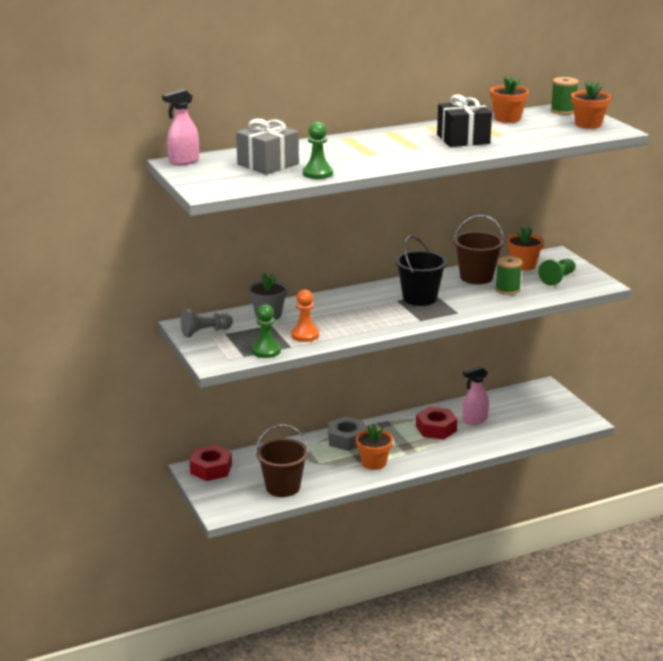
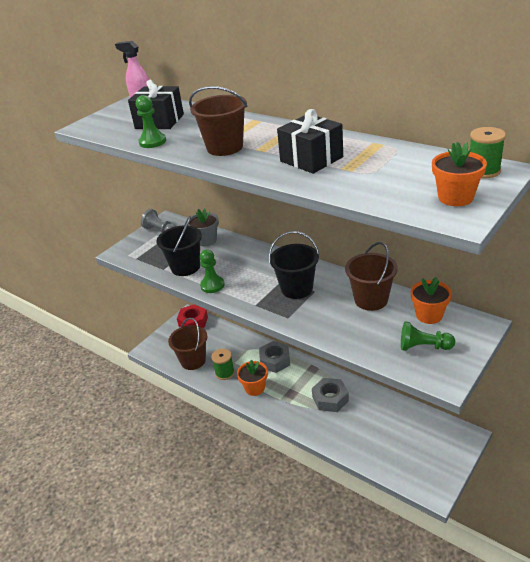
camera: 65 degrees right, 10 degrees up
grey gift [236,118,299,175] -> black gift [128,80,184,129]
green pawn [252,304,281,358] -> green pawn moved to [200,250,225,293]
orange pawn [291,290,319,342] -> black bucket [157,216,202,276]
red nut [416,407,458,439] -> grey nut [312,378,349,412]
pink spray bottle [463,366,489,425] -> none
orange flower pot [490,76,529,123] -> none
green spool [495,256,523,295] -> green spool moved to [211,349,235,380]
none -> brown bucket [189,86,247,156]

